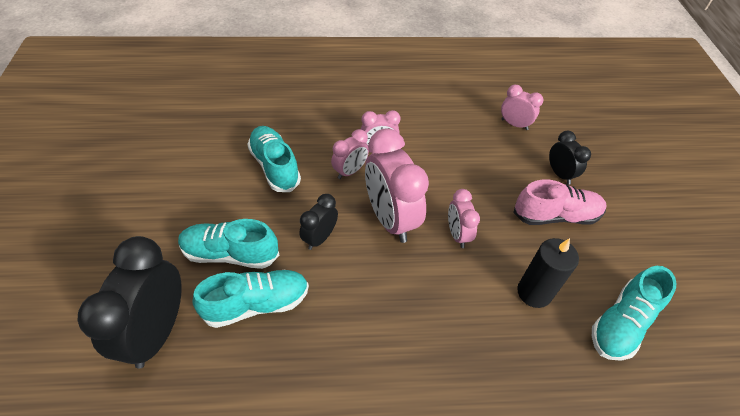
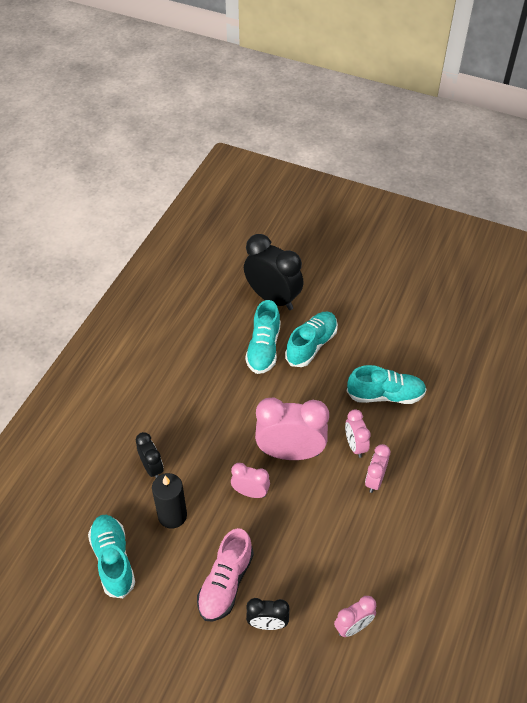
camera: 120 degrees right, 0 degrees up
black clock [299,194,338,250] -> black clock moved to [136,432,163,478]

